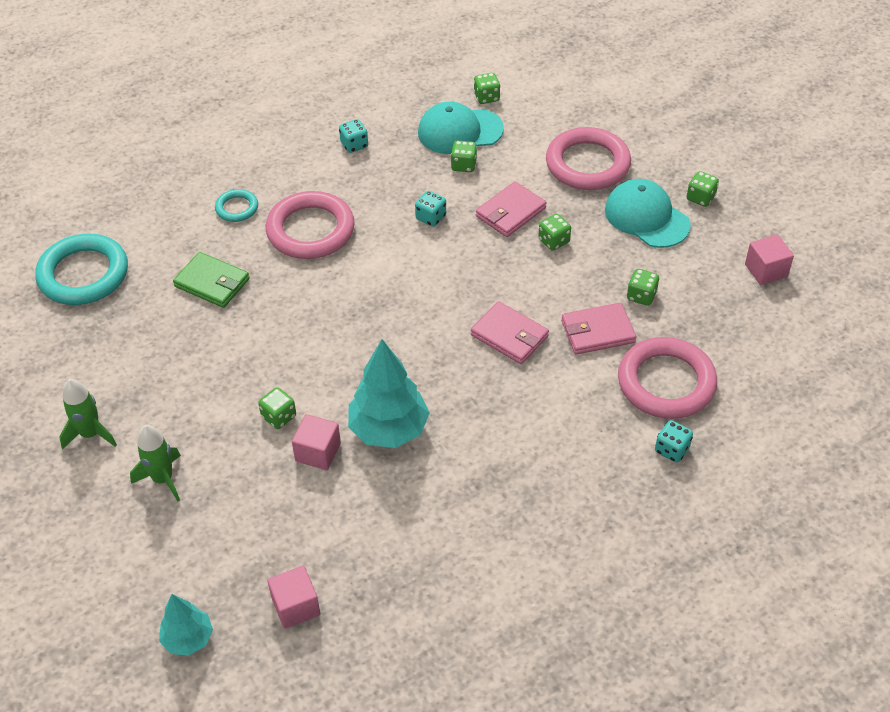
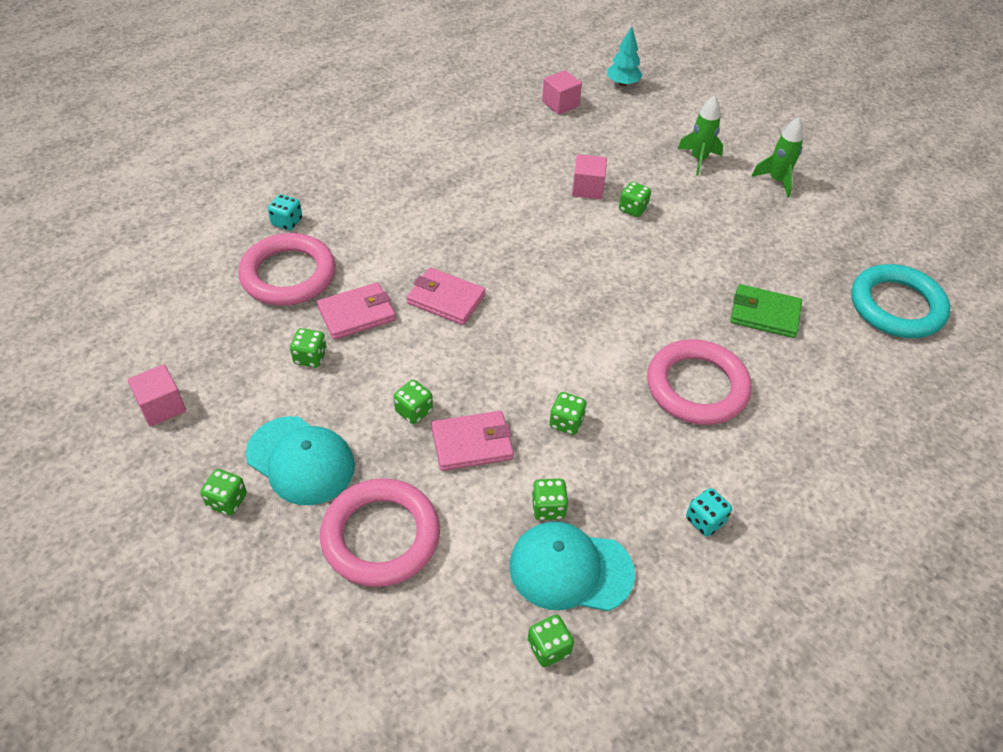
camera: 165 degrees right, 0 degrees up
turquoise ring [215,189,258,222] -> none
turquoise tree [348,339,430,448] -> none
turquoise dice [415,191,446,227] -> green dice [549,392,587,435]
turquoise cap [418,102,504,154] -> turquoise cap turned 150 degrees counterclockwise [509,521,635,611]
pink wallet [476,181,546,237] -> pink wallet turned 45 degrees clockwise [431,411,514,471]

